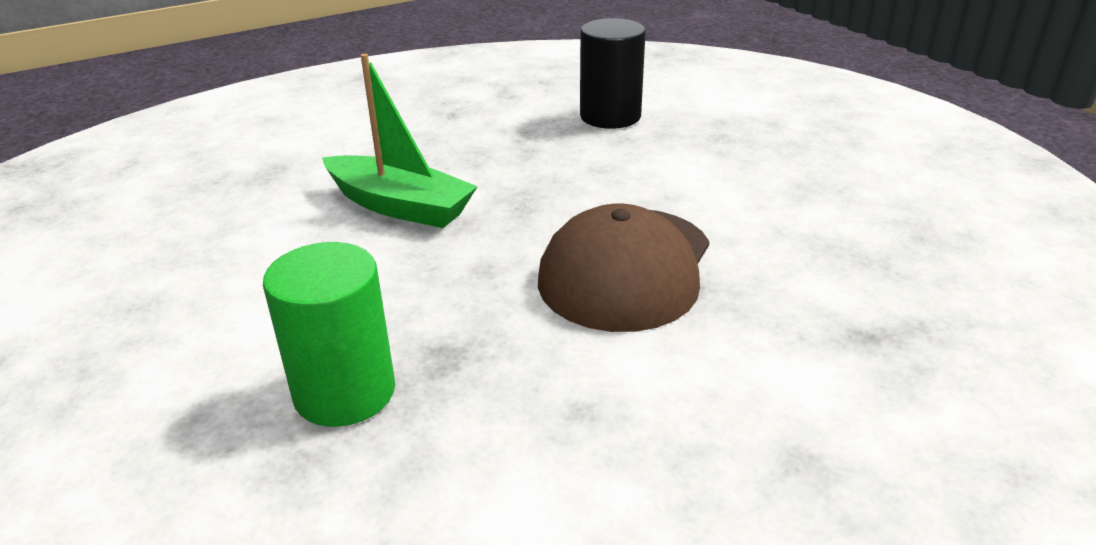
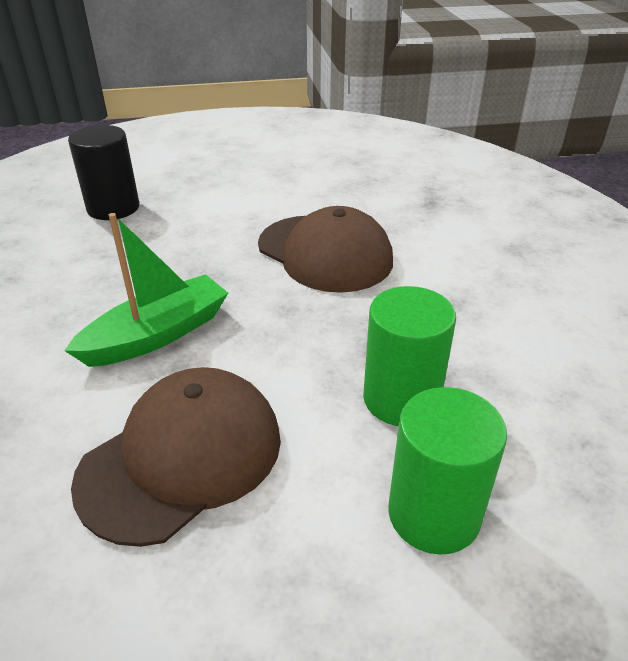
camera: 70 degrees left, 5 degrees up
none -> brown cap [71,367,281,547]
none -> green cylinder [388,387,507,555]

